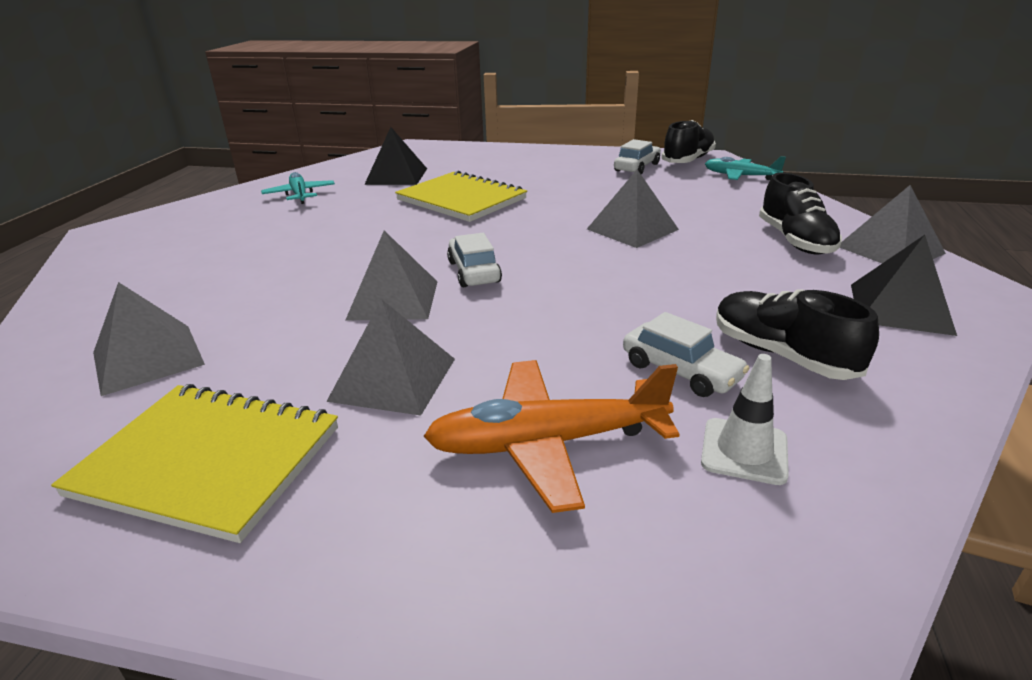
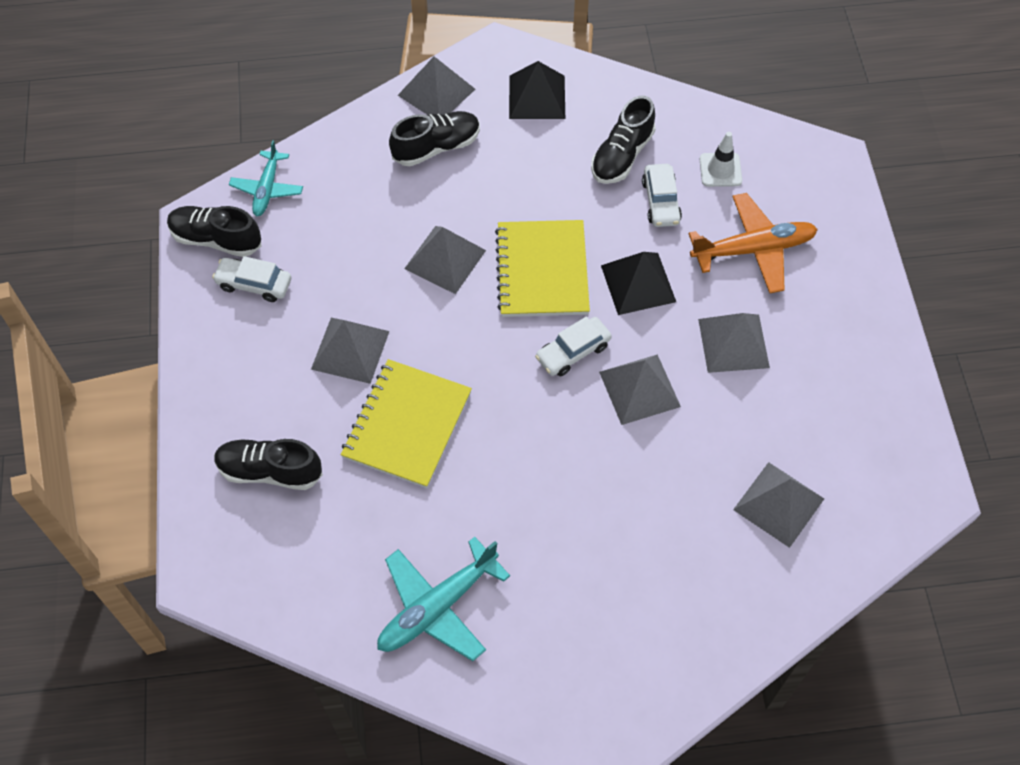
camera: 110 degrees left, 30 degrees up
yellow notebook [51,384,338,543] -> yellow notebook moved to [495,220,590,317]
turquoise plane [261,172,335,204] -> turquoise plane [377,537,510,661], size x1.57
black pyramid [364,127,427,185] -> black pyramid moved to [601,252,676,315]
orange plane [423,360,680,513] -> orange plane turned 75 degrees counterclockwise [689,193,818,293]
white car [623,312,750,397] -> white car turned 150 degrees clockwise [642,164,682,227]
none -> black shoe [214,439,323,490]
none -> grey pyramid [311,318,389,384]

